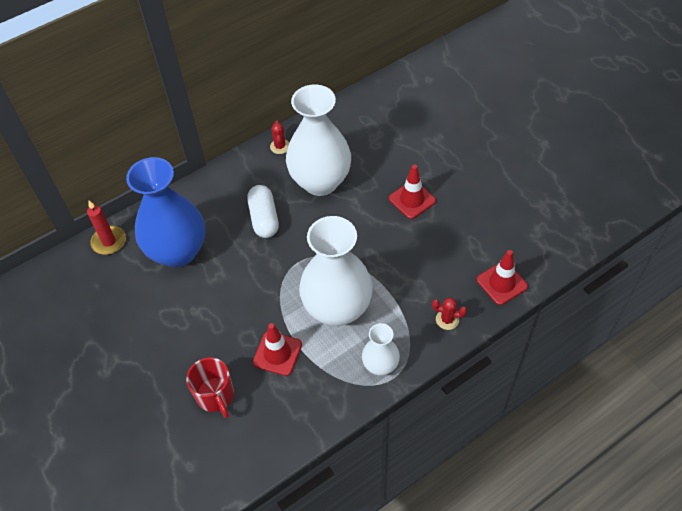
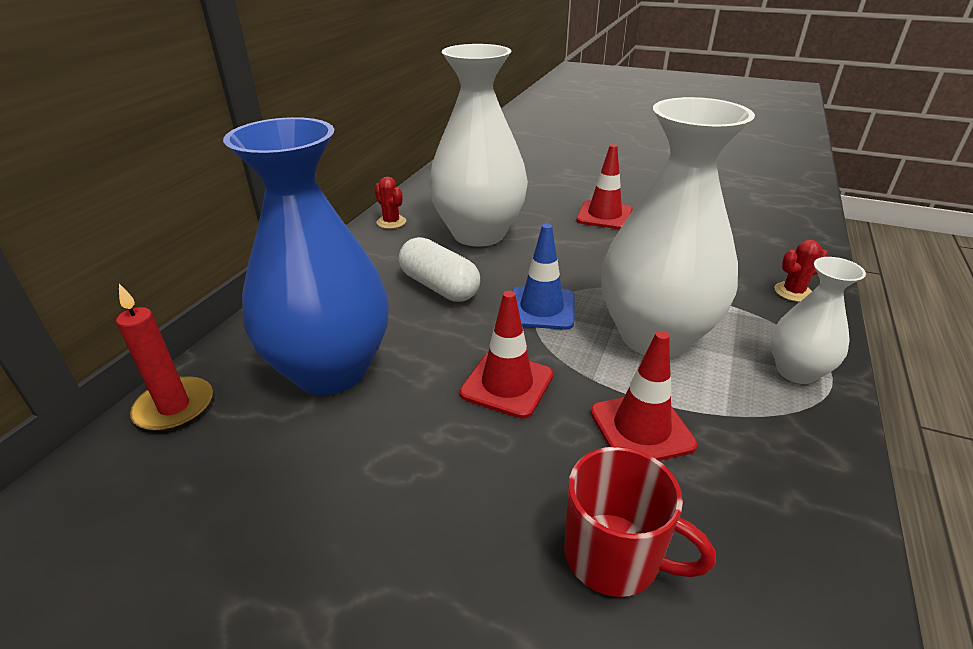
camera: 35 degrees left, 20 degrees down
red traffic cone [477,250,528,305] -> red traffic cone moved to [460,291,553,419]
none -> blue traffic cone [512,224,575,330]

